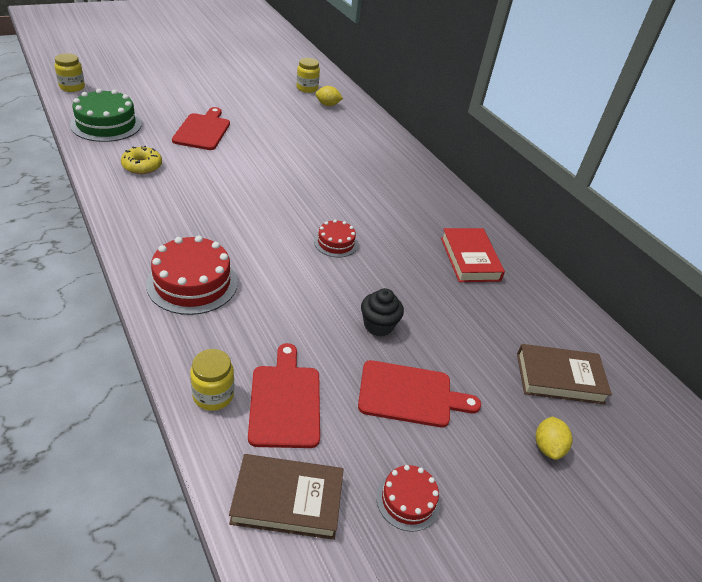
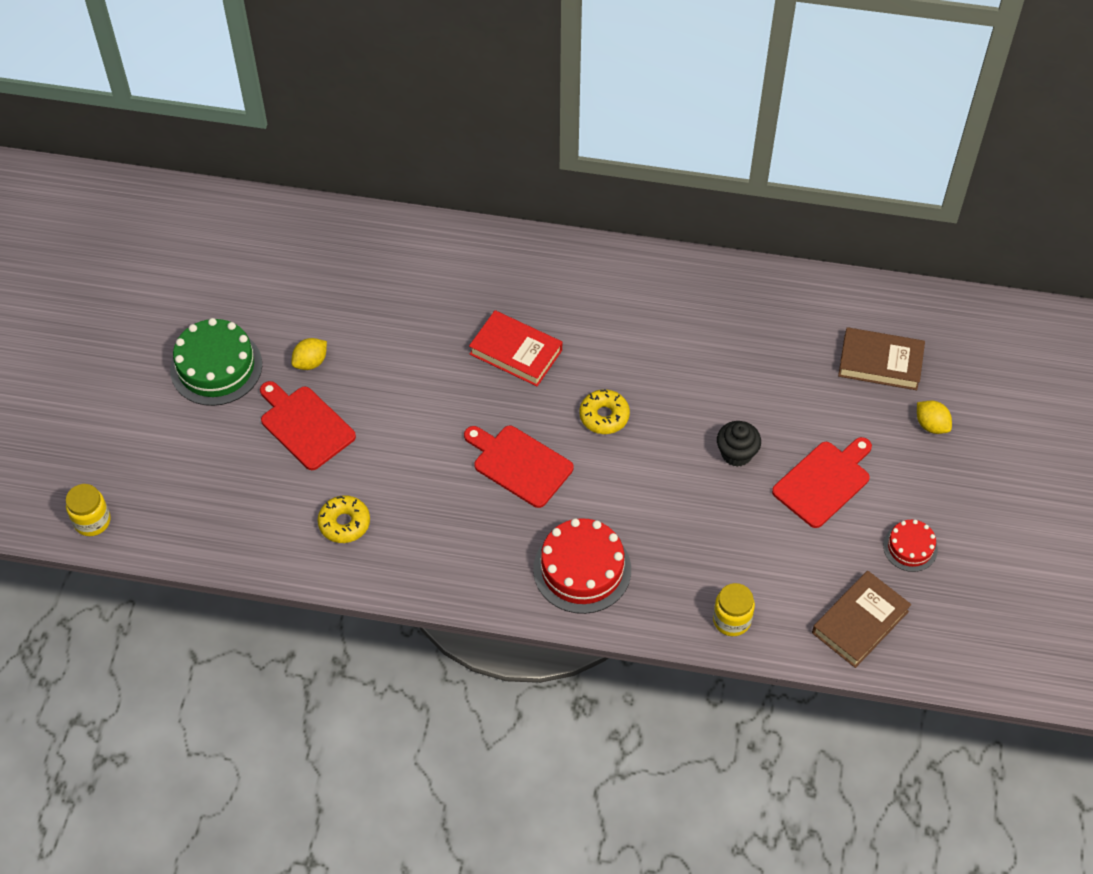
camera: 45 degrees left, 15 degrees up
green cake [70,89,142,142] -> green cake moved to [170,318,262,406]
red cutting board [248,343,320,448] -> red cutting board moved to [464,426,573,508]
yellow jar [296,58,320,93] -> none
red cake [314,220,358,257] -> yellow donut [579,389,630,434]
yellow lemon [315,86,343,106] -> yellow lemon moved to [292,338,327,370]
red book [441,228,505,282] -> red book moved to [469,310,562,386]
brown book [517,344,612,404] -> brown book turned 60 degrees clockwise [838,327,925,390]

